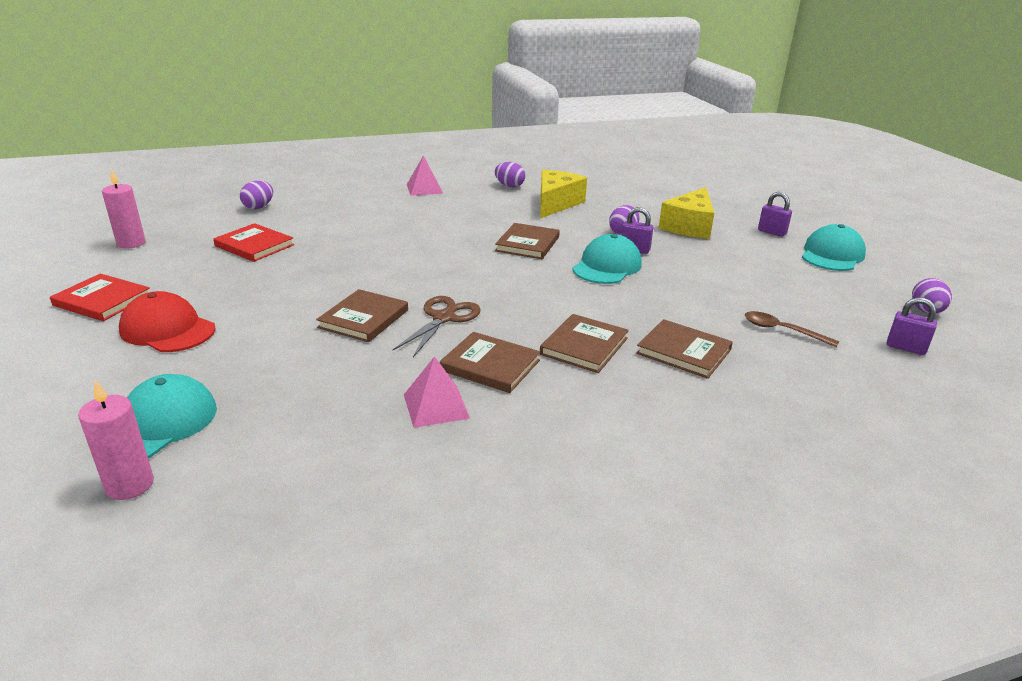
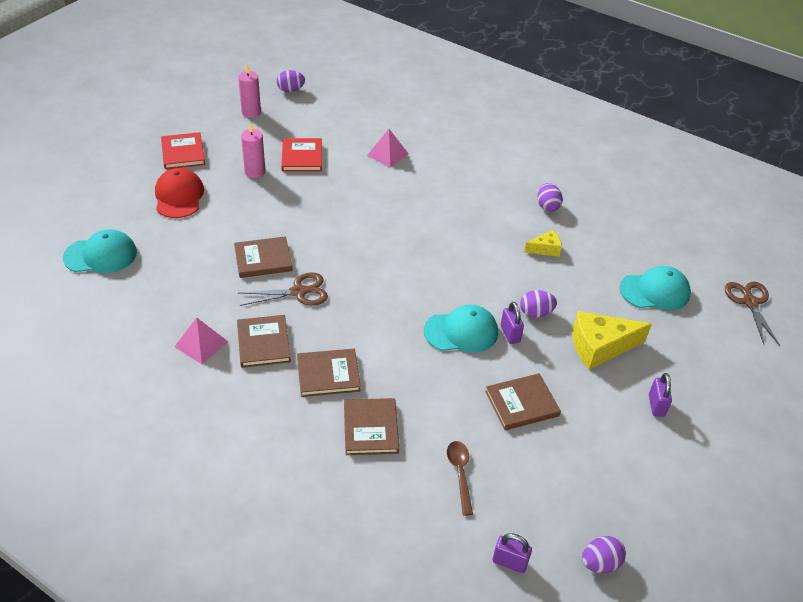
camera: 50 degrees right, 15 degrees up
pink candle [78,380,154,500] -> pink candle moved to [241,122,266,178]
purple egg [240,181,273,209] -> purple egg moved to [277,70,305,92]
pink pyramid [407,156,443,196] -> pink pyramid moved to [367,129,408,168]
brown book [495,223,560,259] -> brown book moved to [485,373,561,430]
yellow cheese [540,170,587,218] -> yellow cheese [524,230,562,257], size x0.53
turquoise cap [802,224,866,271] -> turquoise cap moved to [619,266,691,310]
purple padlock [887,297,937,355] -> purple padlock turned 60 degrees counterclockwise [493,533,532,573]
none -> brown scissors [725,282,780,346]

